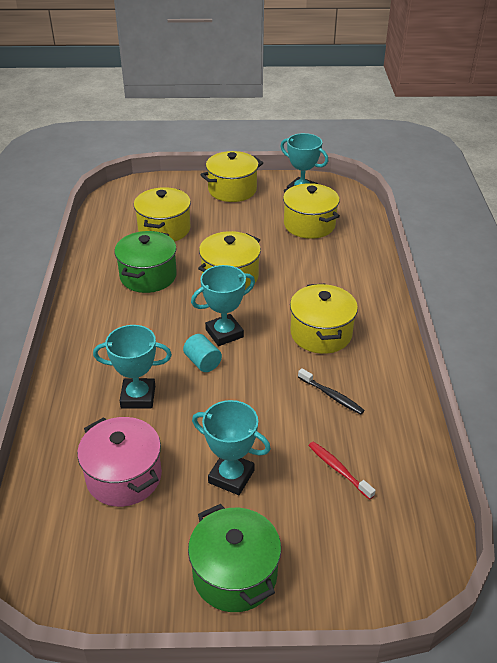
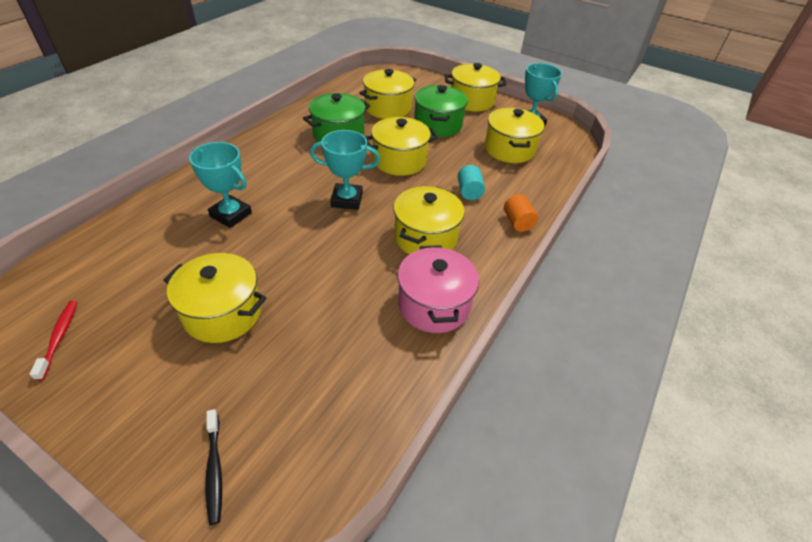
camera: 30 degrees right, 5 degrees up
pink pot [77,417,162,507] -> pink pot moved to [398,245,479,333]
turquoise cylinder [183,334,222,372] -> turquoise cylinder moved to [458,165,485,200]
green pot [188,504,281,612] -> green pot moved to [414,85,468,137]
turquoise trophy [192,400,271,495] -> yellow pot [163,253,266,343]
black toothbrush [298,368,364,415] -> black toothbrush moved to [205,409,222,525]
red toothbrush [309,442,376,500] -> red toothbrush moved to [29,301,77,381]
none -> orange cylinder [504,194,538,232]

